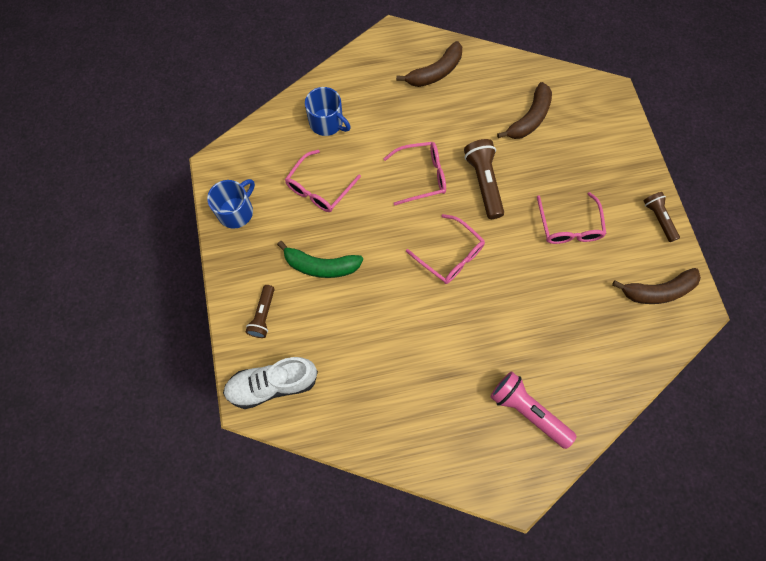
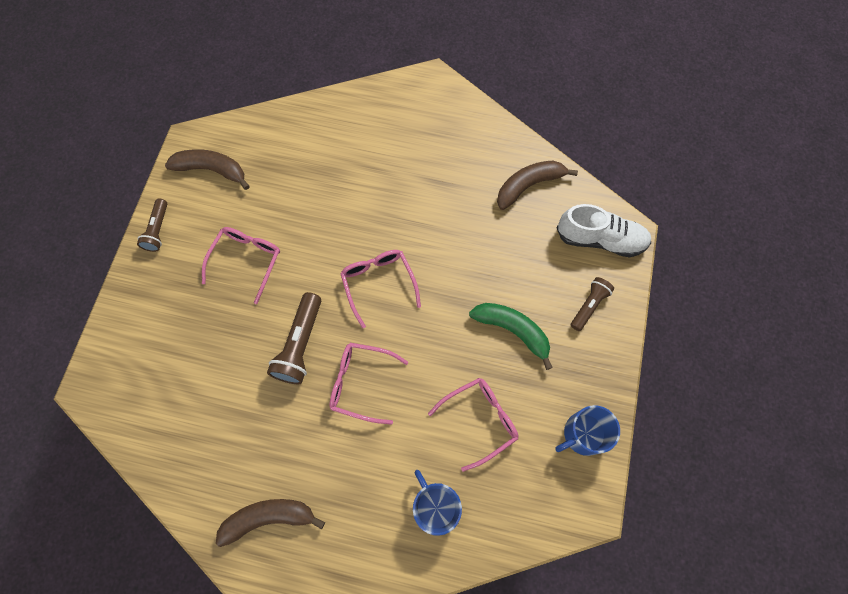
camera: 155 degrees left, 0 degrees up
pink flashlight [491,371,577,449] -> none
brown banana [497,82,552,139] -> brown banana moved to [497,161,578,210]

